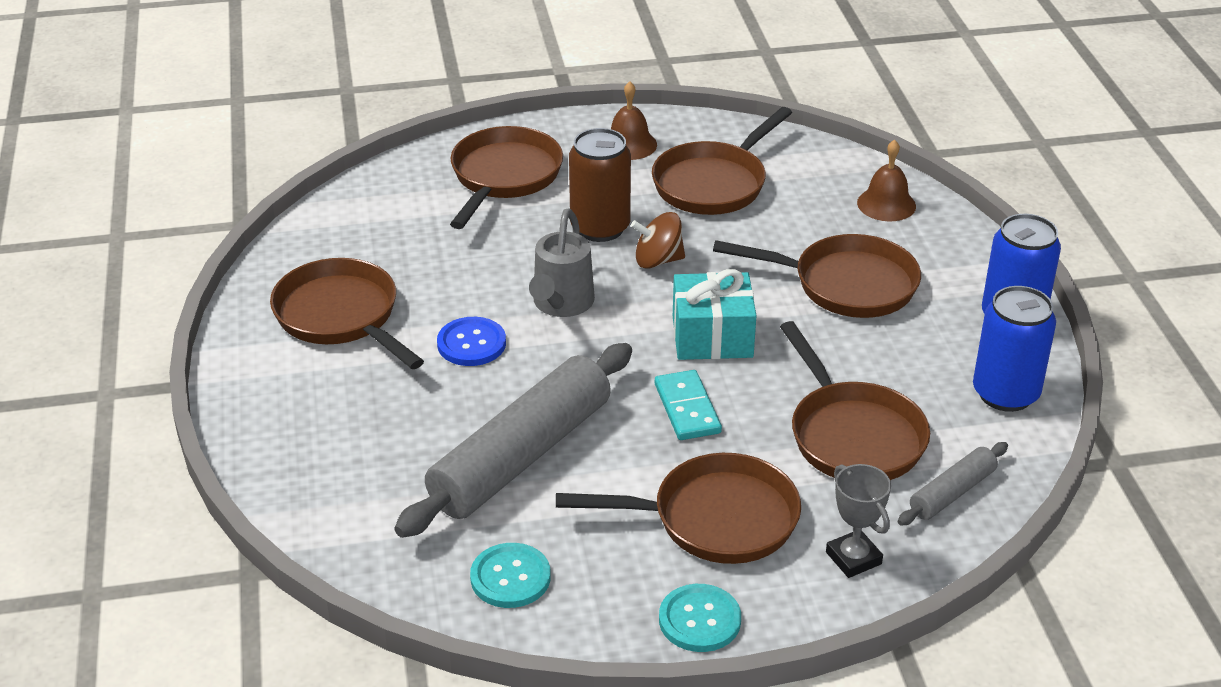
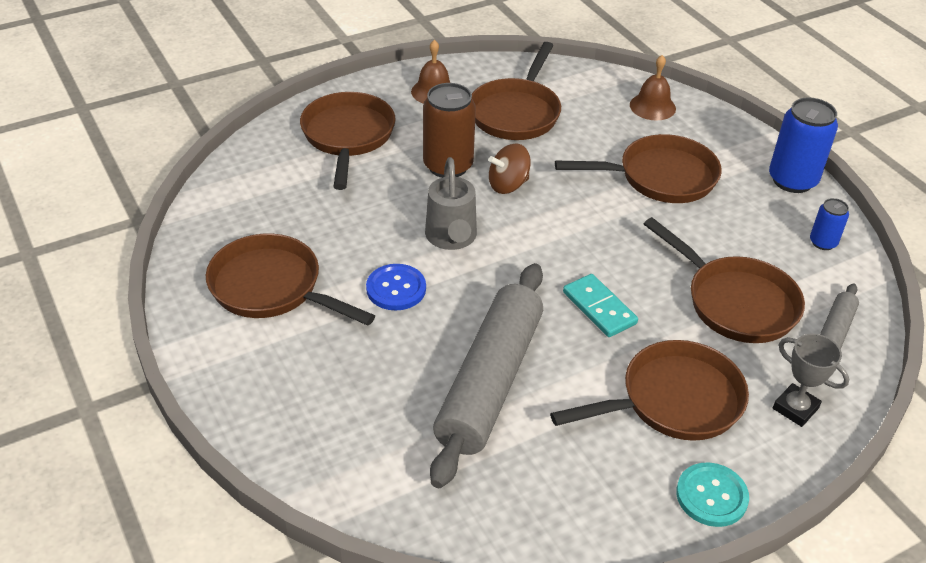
camera: 20 degrees left, 5 degrees up
turquoise button [470,543,551,608] -> none
turquoise gift [673,269,756,360] -> none
blue can [973,286,1056,412] -> blue can [810,198,849,250], size x0.53

